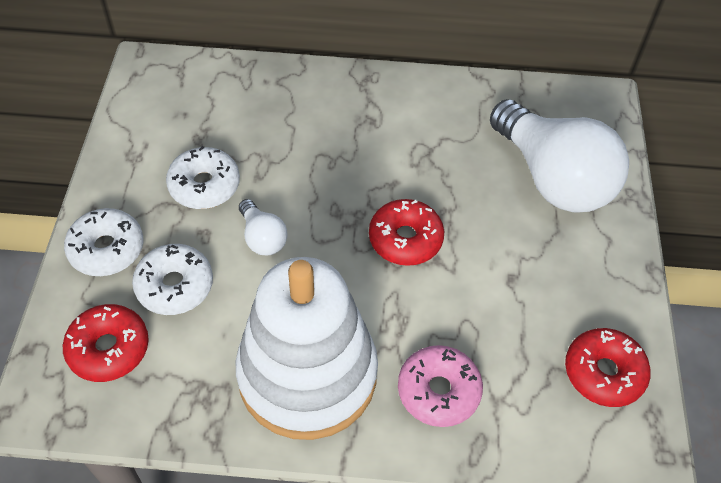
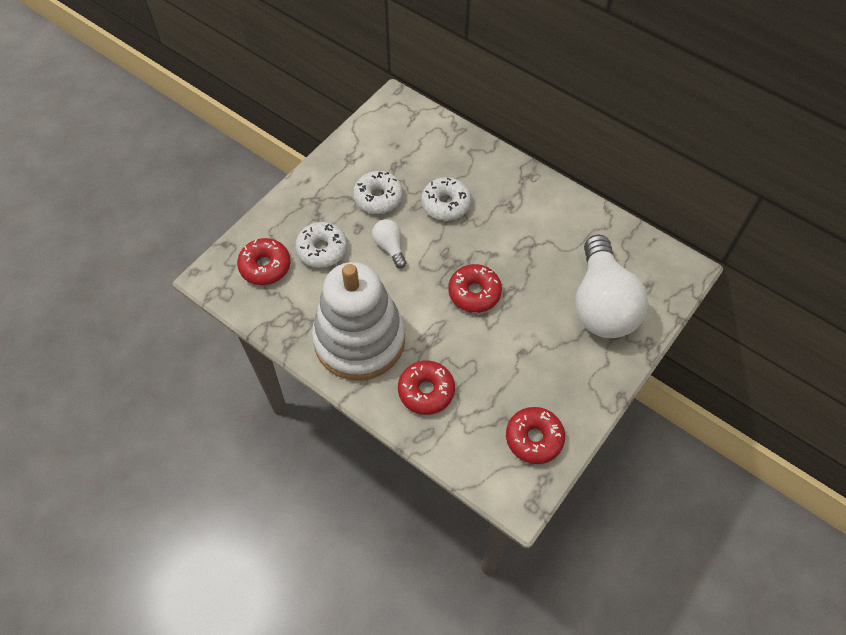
camera: 35 degrees right, 5 degrees up
white donut [64,208,144,276] -> white donut moved to [421,177,471,221]
white light bulb [239,199,288,255] -> white light bulb turned 150 degrees clockwise [372,219,406,268]
pink donut [398,345,483,427] -> red donut [398,361,455,415]

